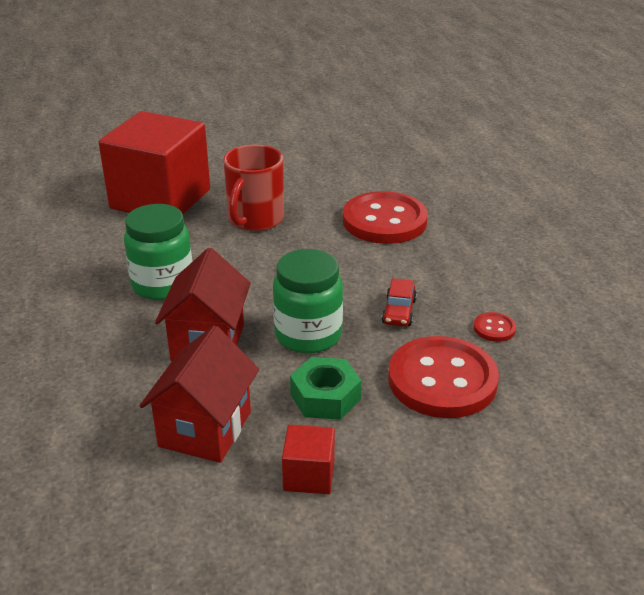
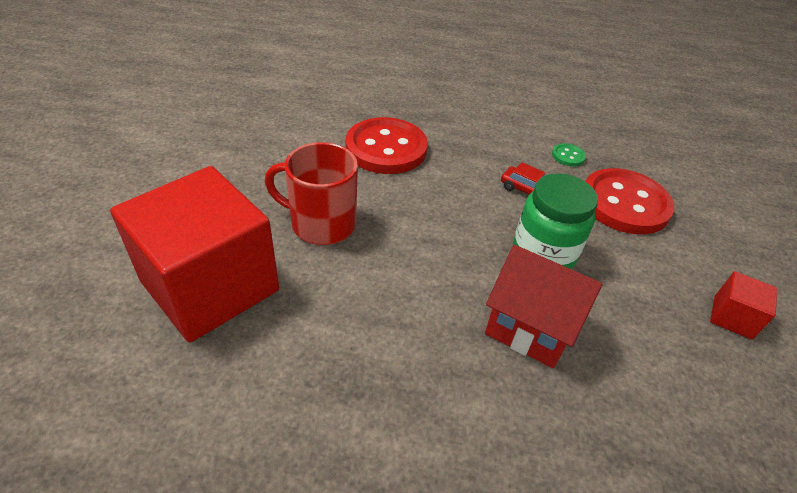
camera: 70 degrees left, 10 degrees up
green jar [124,204,192,300] -> none
red house [140,326,259,463] -> none
red mug [223,145,284,231] -> red mug turned 150 degrees clockwise [265,142,358,245]
green nut [290,357,361,420] -> none
red button [474,312,516,342] -> green button [552,143,586,167]

